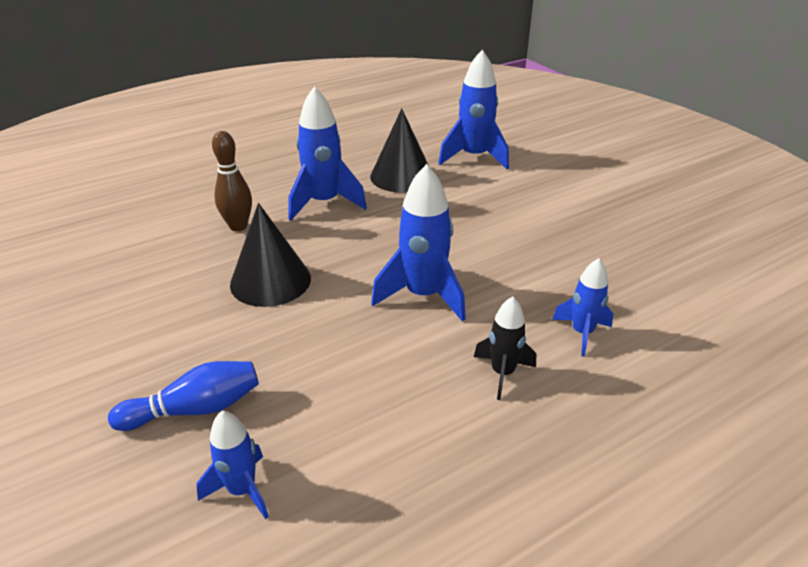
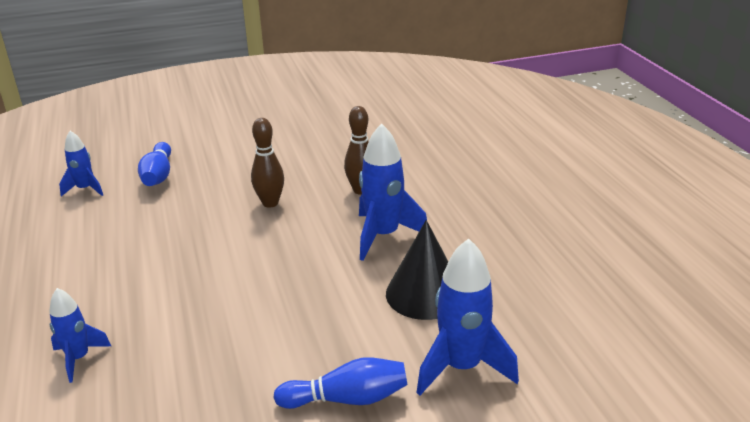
camera: 105 degrees right, 5 degrees down
black cone [230,203,311,307] -> brown bowling pin [251,118,284,207]
blue rocket [371,164,466,322] -> none
black rocket [474,297,536,400] -> none
none -> blue bowling pin [274,357,408,409]

